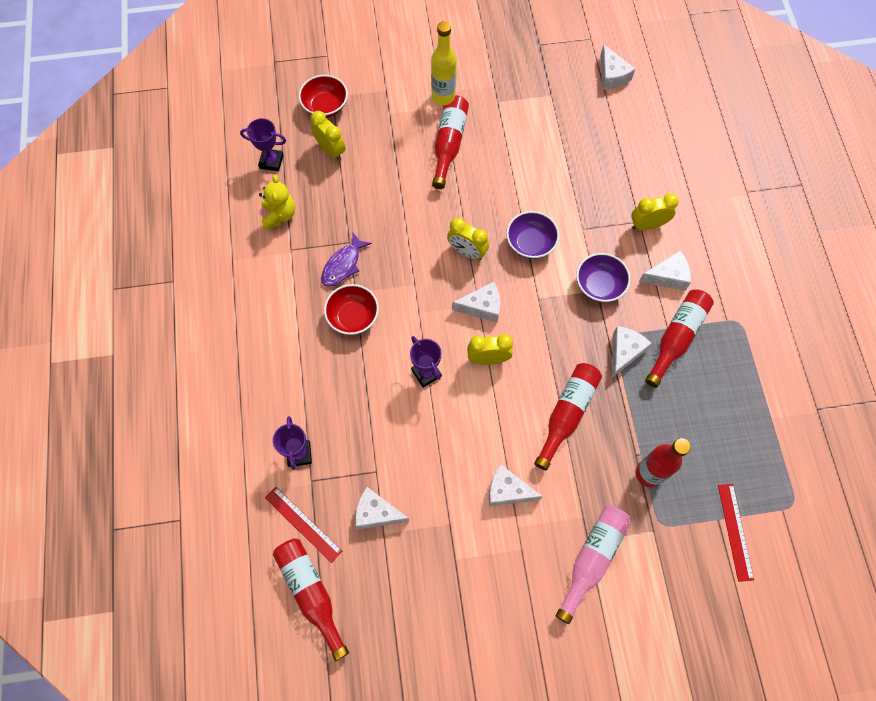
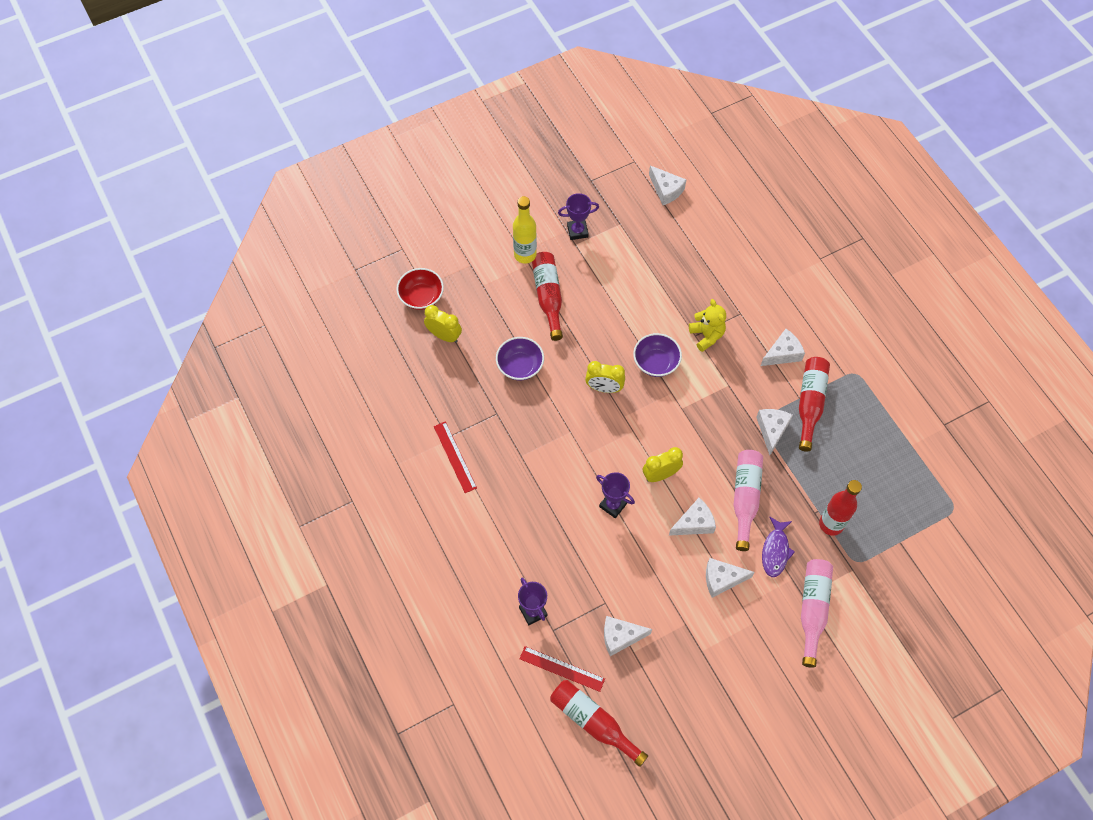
camera: 20 degrees left, 5 degrees down
purple trophy [240,118,286,171] -> purple trophy moved to [558,193,599,240]
yellow teddy bear [259,175,295,230] -> yellow teddy bear moved to [689,299,726,352]
purple fish [321,233,372,287] -> purple fish moved to [762,516,795,577]
red bowl [324,284,379,335] -> none
white cheese [452,282,500,323] -> white cheese moved to [669,498,716,536]
red bottle [534,363,602,470] -> pink bottle [734,450,763,551]
purple bowl [576,253,631,302] -> purple bowl moved to [496,337,544,381]
yellow clock [631,193,679,230] -> none
red ruler [718,484,754,582] -> red ruler moved to [434,421,477,493]

